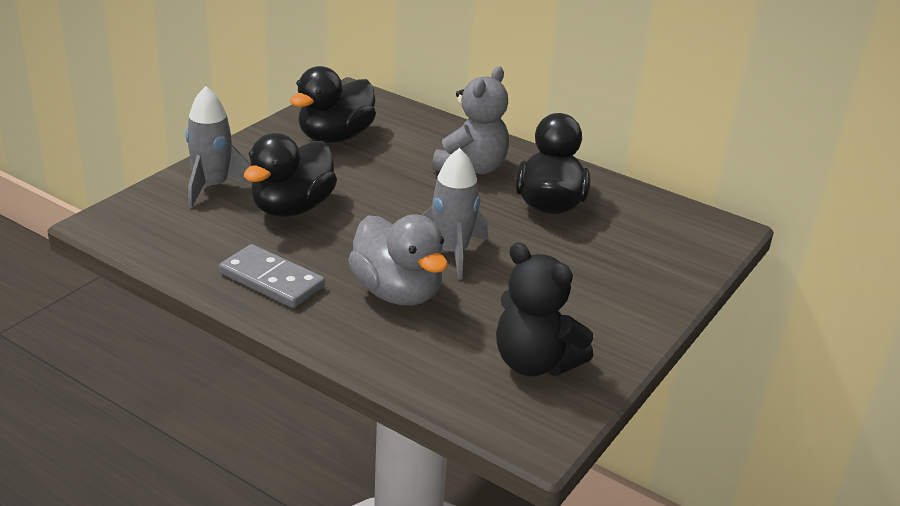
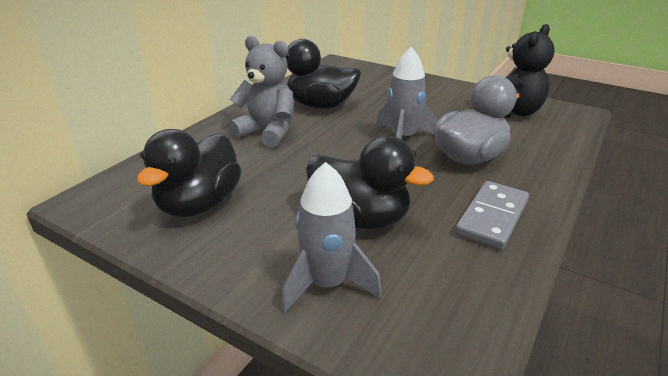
camera: 90 degrees left, 0 degrees up
black duck [290,66,376,143] -> black duck turned 75 degrees clockwise [137,129,242,217]

